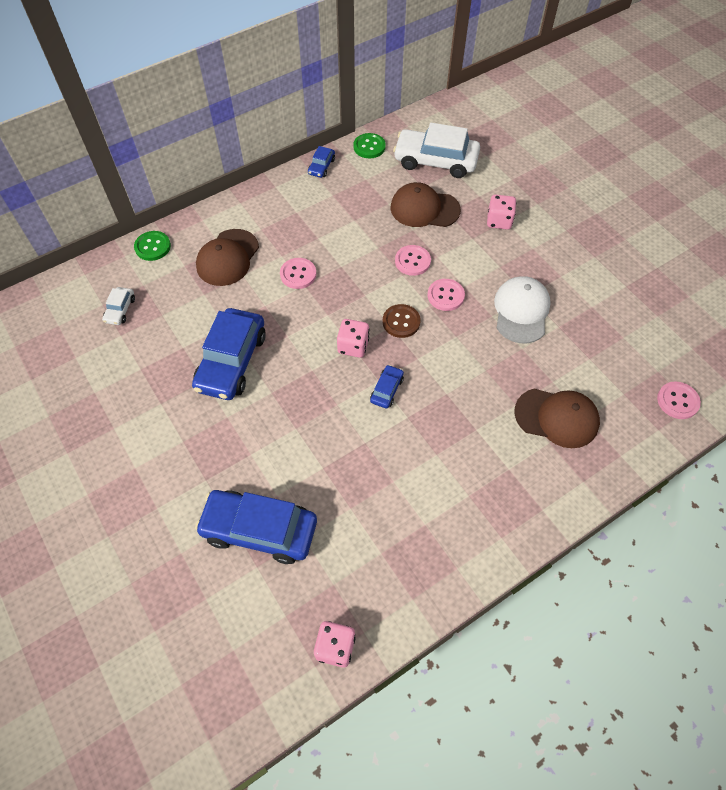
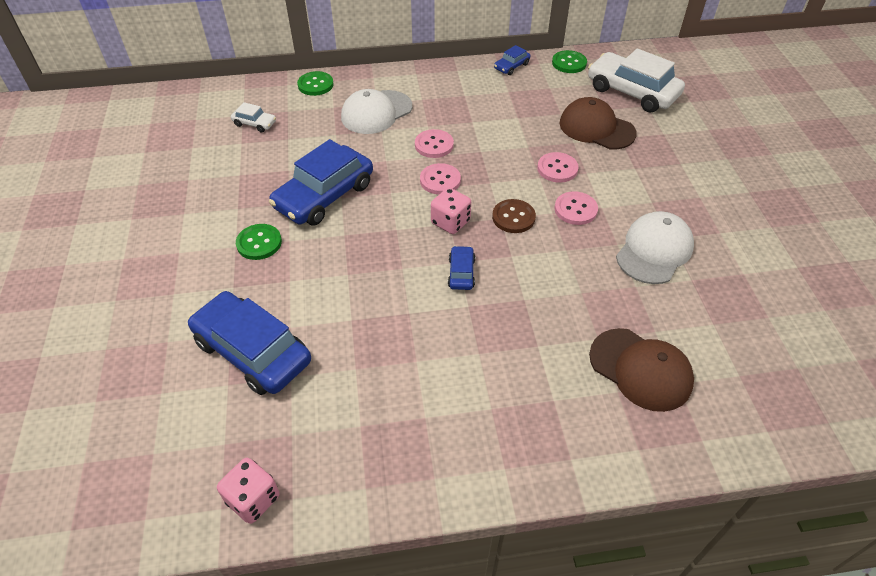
camera: 25 degrees right, 10 degrees down
white car [102,287,135,325] -> white car turned 105 degrees counterclockwise [231,102,276,132]
brown cap [196,229,259,286] -> white cap [341,89,412,134]
blue car [370,365,404,409] -> blue car turned 45 degrees counterclockwise [448,246,475,290]
pink dice [487,194,516,230] -> none
pink button [657,381,701,419] -> pink button moved to [420,163,461,194]
none -> green button [236,224,282,260]

